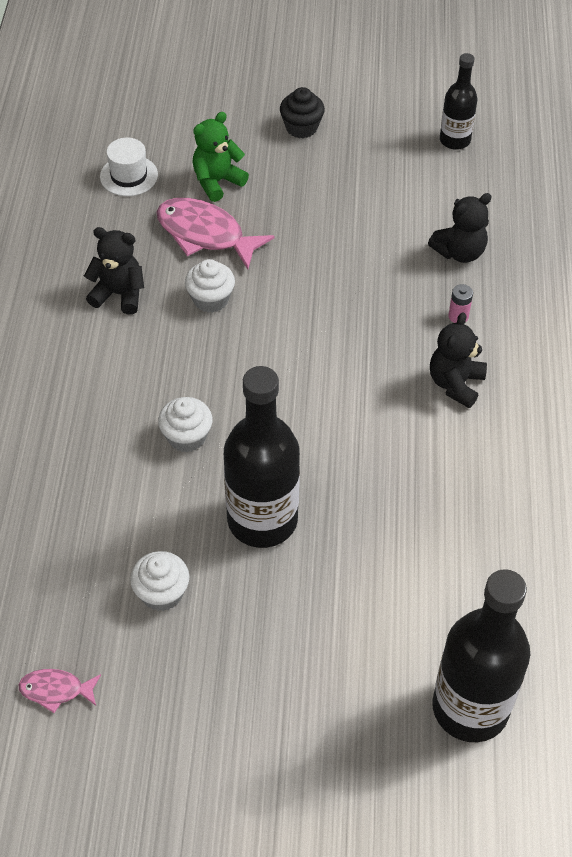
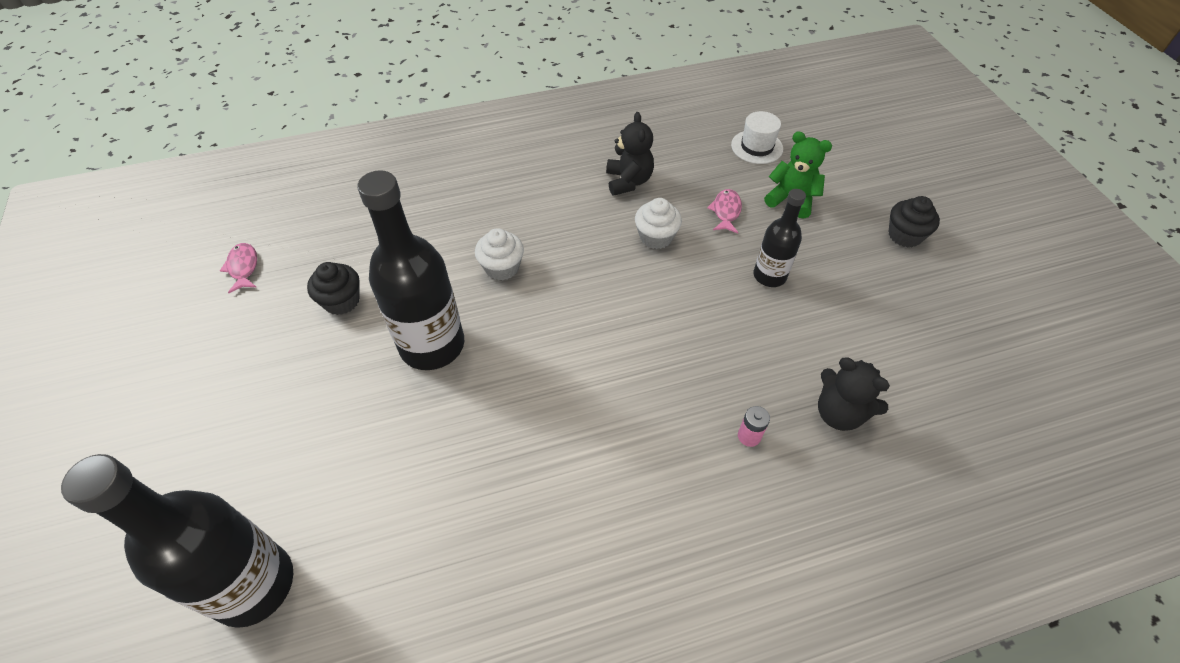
camera: 70 degrees right, 0 degrees up
white cupcake [130,551,189,611] -> black cupcake [307,262,360,315]
pink fish [157,198,275,269] -> pink fish [707,189,742,233], size x0.52
black teddy bear [430,312,487,408] -> none
black bottle [440,53,477,150] -> black bottle moved to [753,189,806,287]

